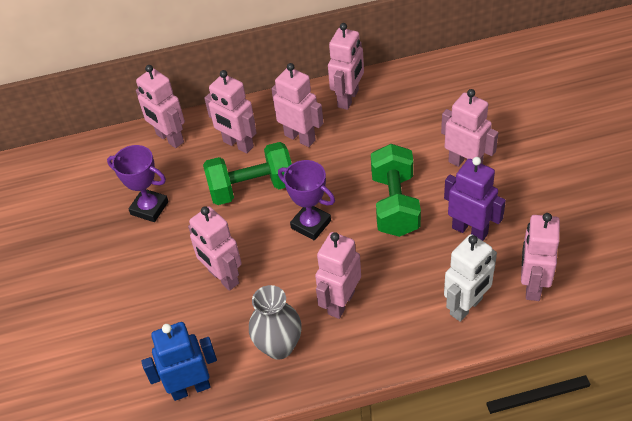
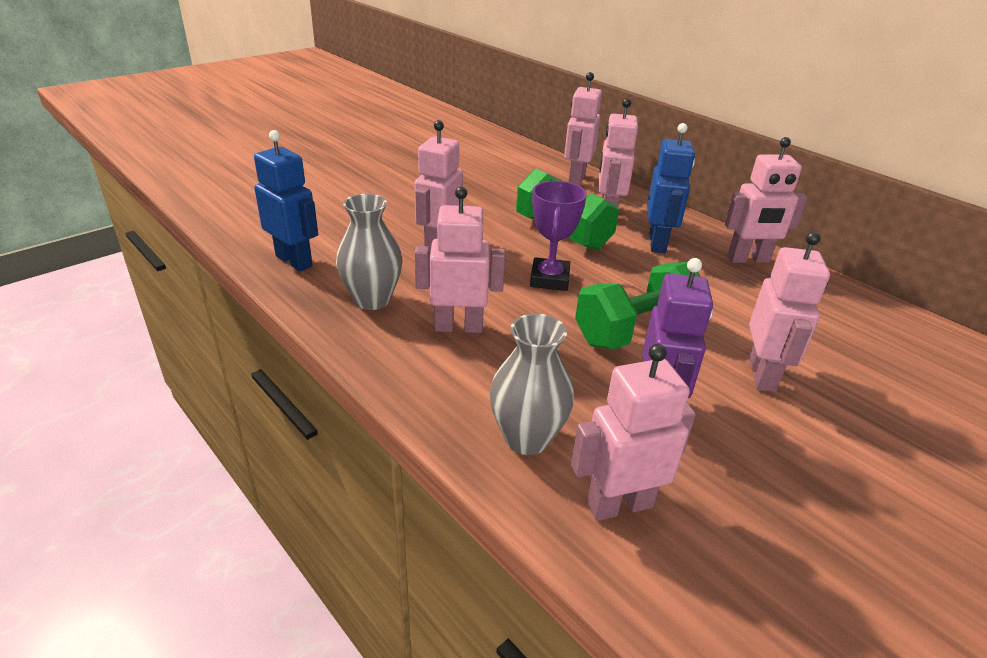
camera: 55 degrees right, 15 degrees down
purple trophy [107,145,169,222] -> none
pink robot [271,63,323,147] -> blue robot [647,123,695,253]
white robot [444,234,497,322] -> grey vase [490,314,574,455]

